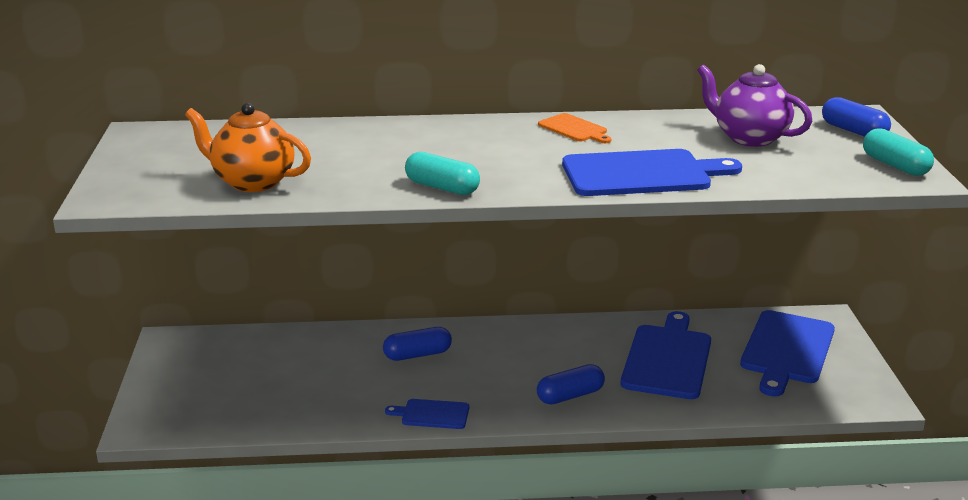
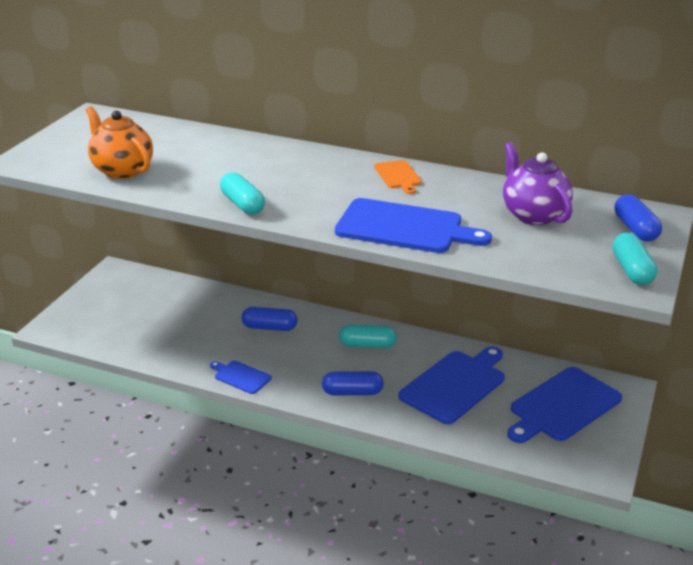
camera: 25 degrees right, 5 degrees up
none -> turquoise capsule [339,324,397,348]

